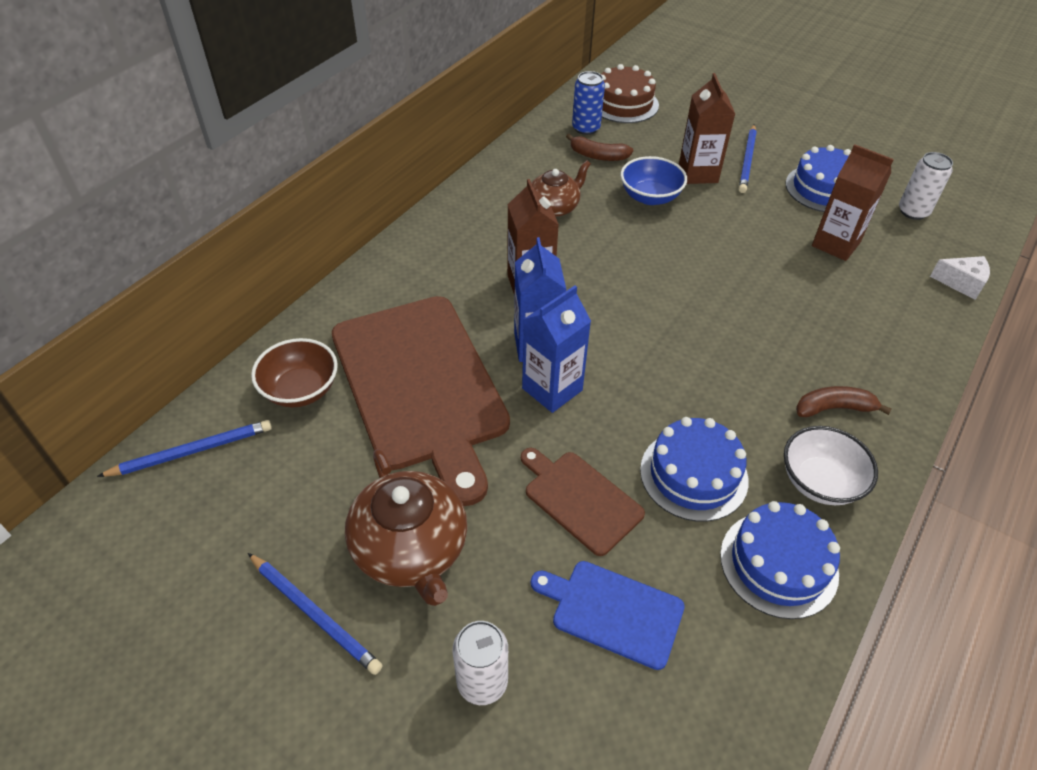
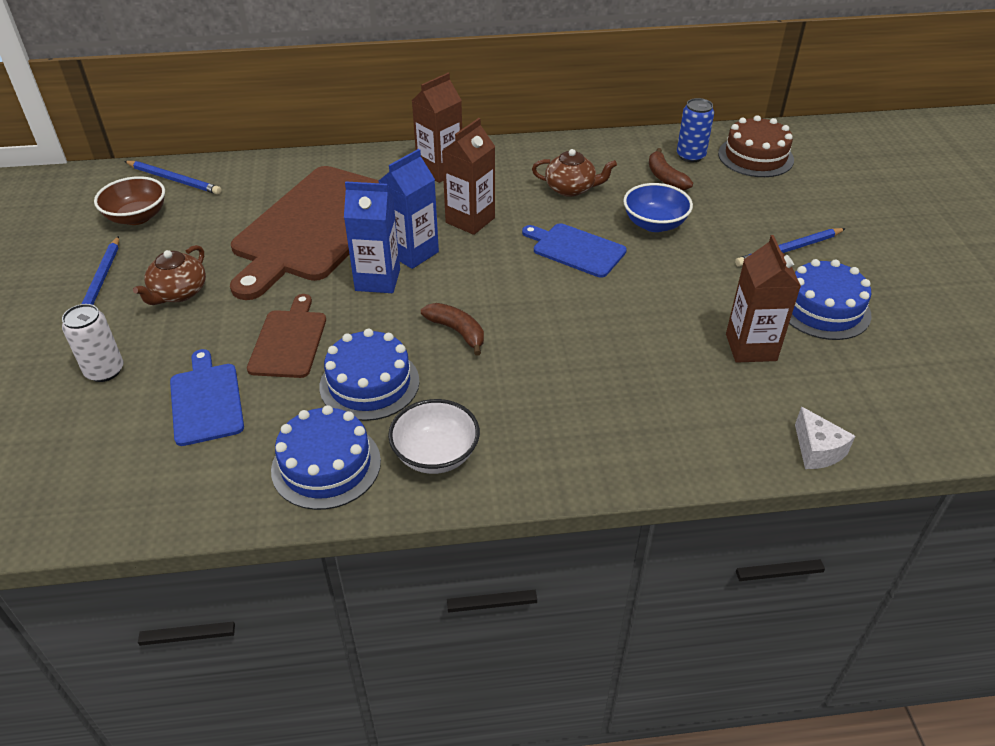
camera: 50 degrees right, 5 degrees down
brown bowl [251,338,338,408] -> brown bowl moved to [94,176,165,225]
brown teapot [345,449,467,606] -> brown teapot [133,245,206,305], size x0.64
brown carton [679,73,735,184] -> brown carton moved to [412,73,462,183]
brown banana [796,386,892,417] -> brown banana moved to [421,303,484,356]
white can [899,152,953,220] -> none
none -> blue cutting board [522,223,627,278]

